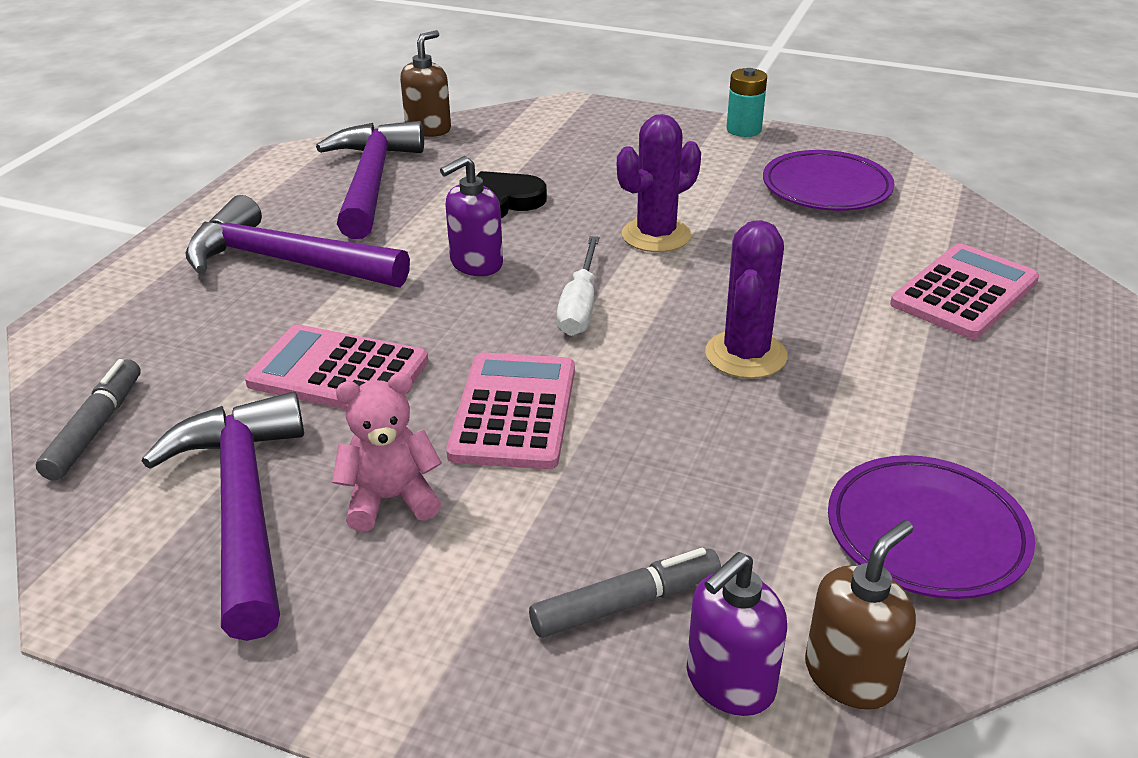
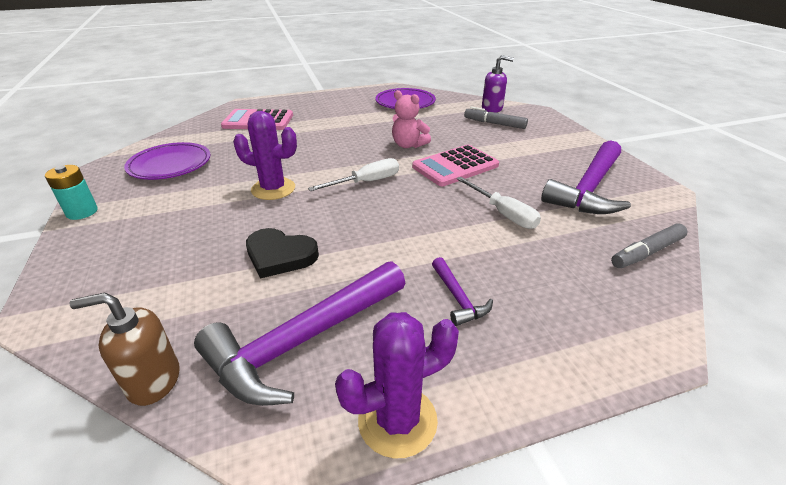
camera: 130 degrees left, 0 degrees up
purple hammer [185,195,410,288] -> purple hammer [432,257,493,326], size x0.46
pink calculator [245,324,428,409] -> white screwdriver [456,177,541,229]
pink teddy bear [332,373,442,531] -> pink teddy bear moved to [392,90,431,148]
purple soap dispenser [440,156,503,276] -> none
purple cactus [705,220,788,379] -> purple cactus moved to [335,312,459,458]
brown soap dispenser [805,520,916,710] -> none

